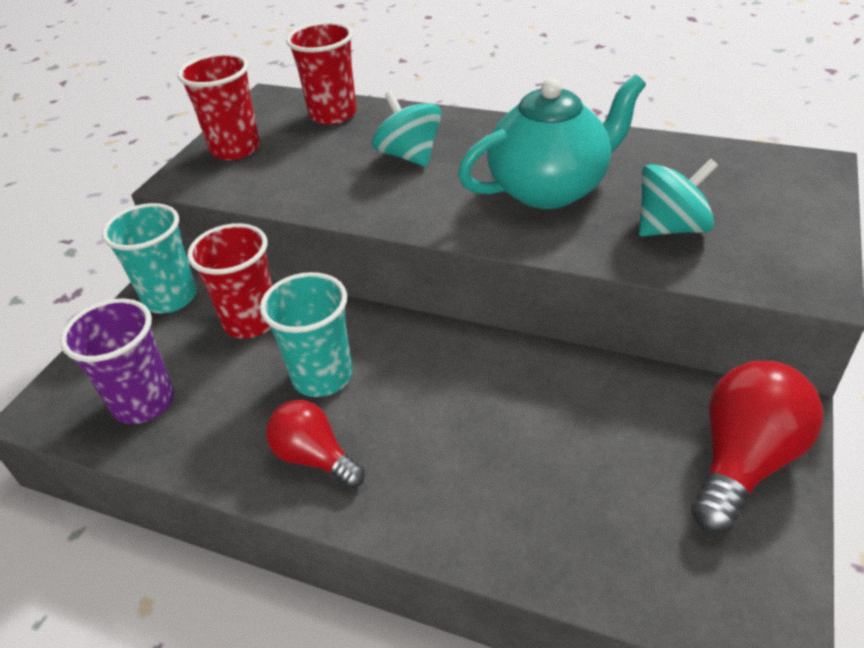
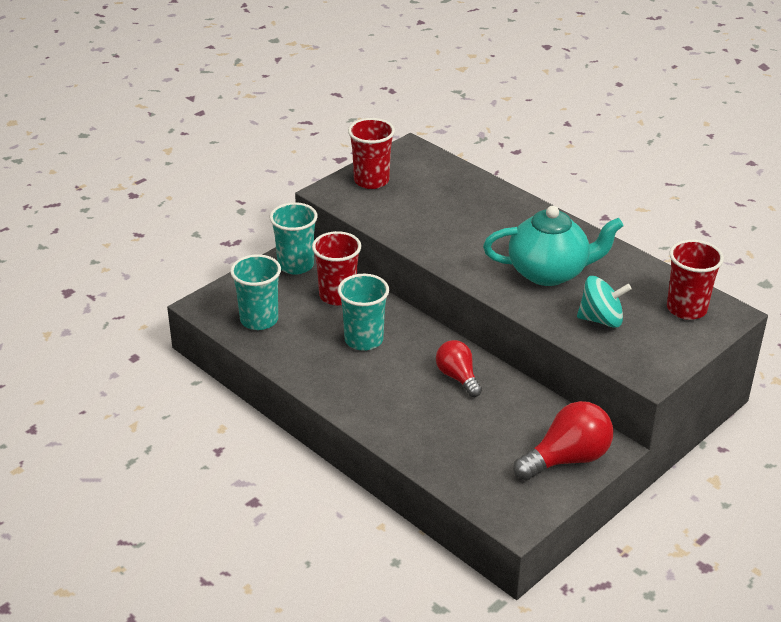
camera: 20 degrees right, 5 degrees down
purple cup [60,299,174,424] -> turquoise cup [230,254,281,330]
red light bulb [266,400,365,488] -> red light bulb moved to [436,340,482,397]
red cup [286,22,357,125] -> red cup moved to [667,239,724,320]
turquoise spinning top [372,91,442,167] -> none

